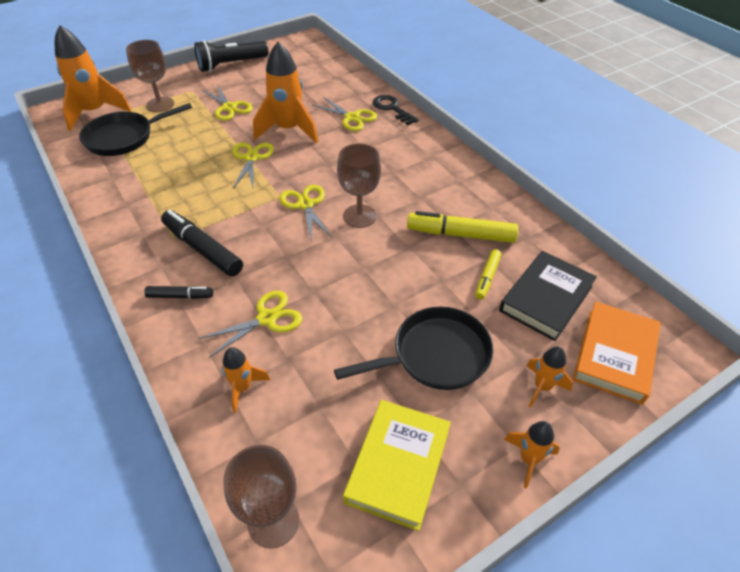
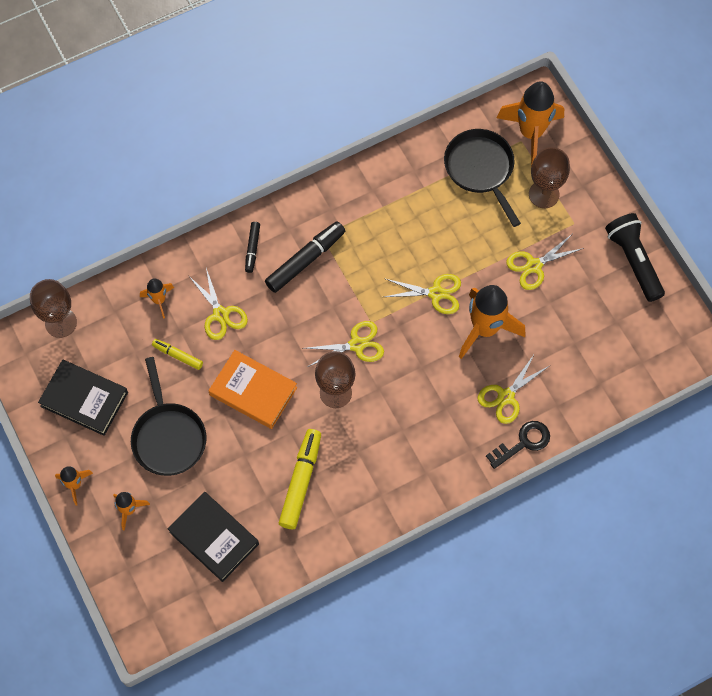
camera: 95 degrees right, 20 degrees up
yellow book [343,400,451,531] -> black book [38,360,128,436]
yellow marker [475,249,501,300] -> yellow marker moved to [152,339,203,370]
orange book [573,301,661,405] -> orange book moved to [209,350,297,429]

